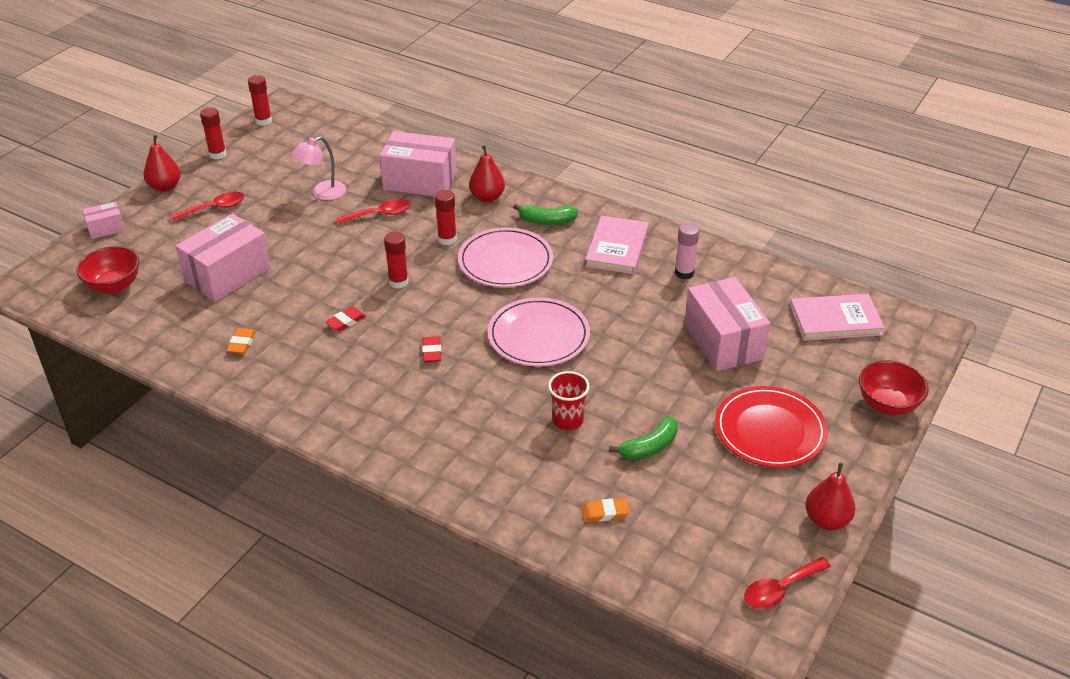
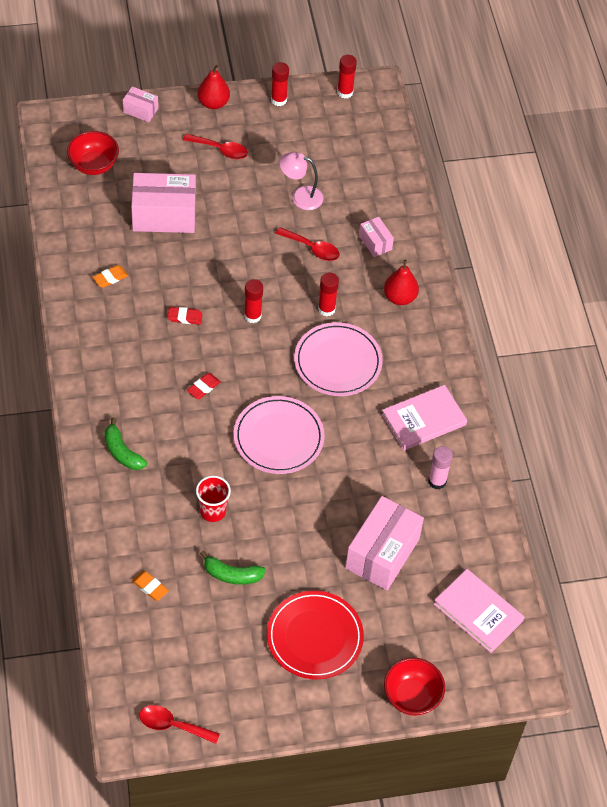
camera: 45 degrees right, 15 degrees up
pink box [380,131,457,197] -> pink box [359,217,394,257], size x0.49
green banana [513,204,578,225] -> green banana moved to [104,418,147,470]
red pear [805,463,855,530] -> none

